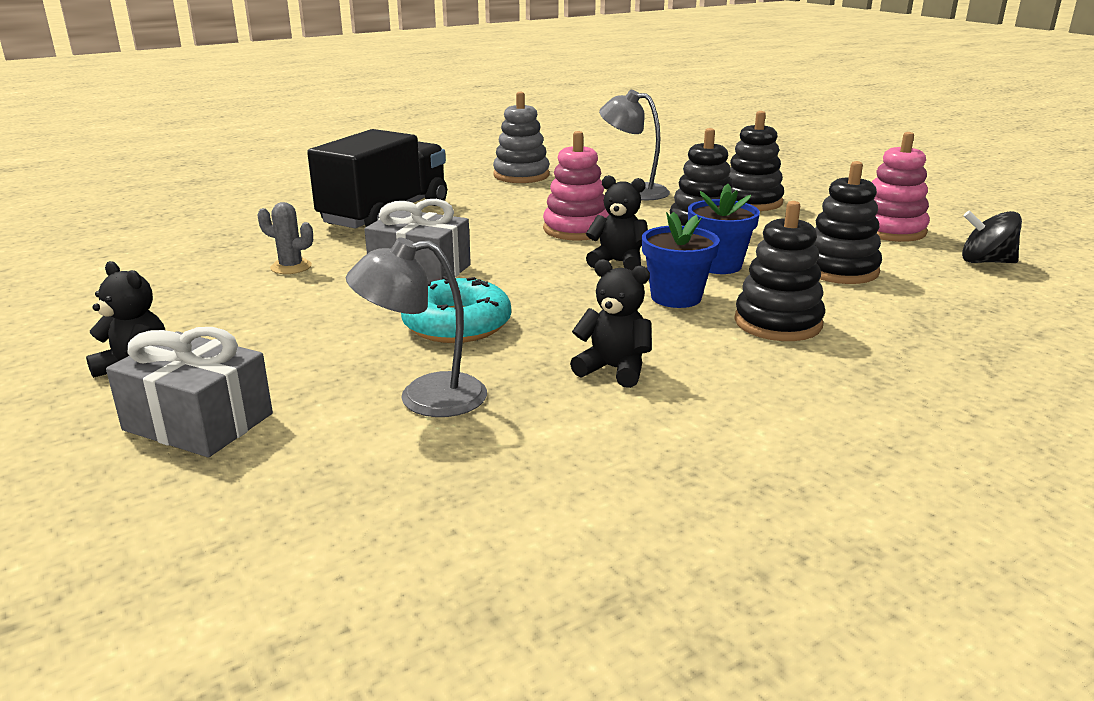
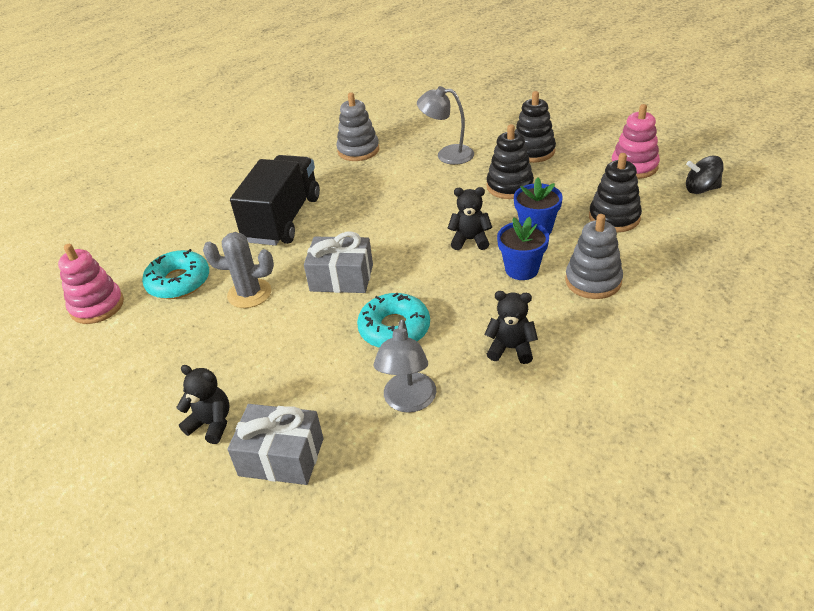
camera: 10 degrees left, 15 degrees up
grey cactus [257,202,313,274] -> grey cactus [203,232,274,308], size x1.55
grey lamp [346,237,487,417] -> grey lamp turned 60 degrees counterclockwise [374,319,436,413]
pink stacking toy [543,131,609,241] -> pink stacking toy moved to [58,244,124,324]
black stacking toy [734,201,825,341] -> grey stacking toy [565,214,623,299]
none -> turquoise donut [142,249,209,299]

